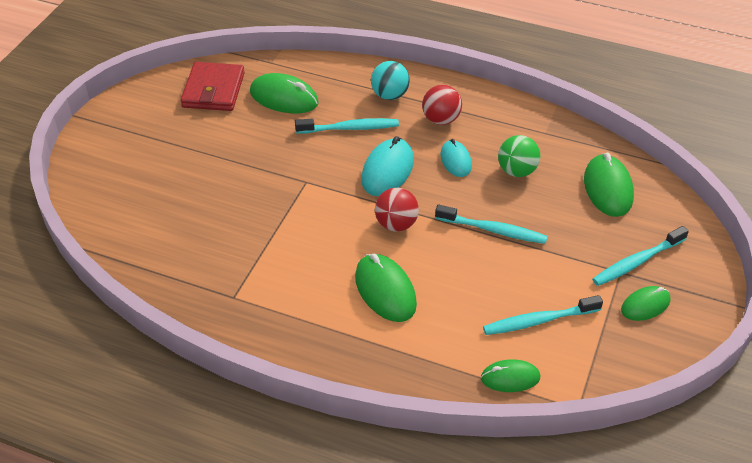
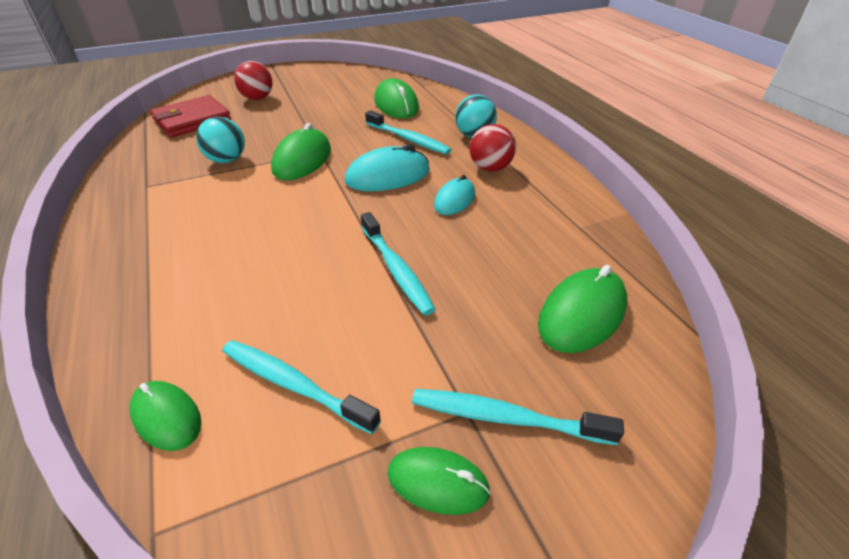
camera: 45 degrees right, 5 degrees down
red wallet [181,62,245,111] -> red wallet moved to [150,95,231,137]
green mouse [355,254,417,322] -> green mouse moved to [271,123,331,180]
red ball [375,188,419,231] -> red ball moved to [234,61,273,100]
green ball [498,135,540,177] -> none
none -> turquoise ball [196,117,245,163]

